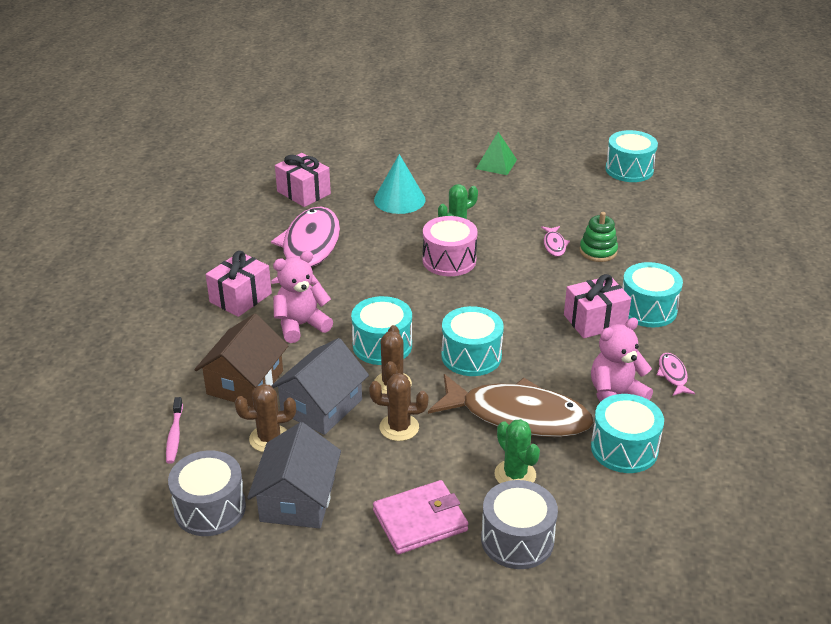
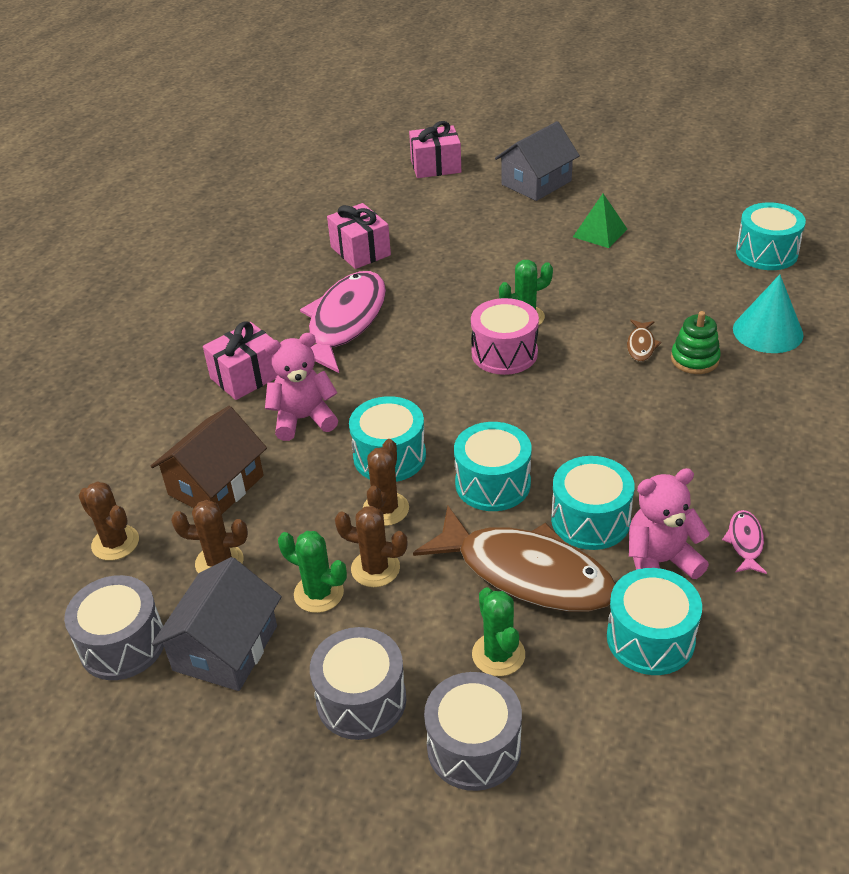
camera: 15 degrees right, 5 degrees up
pink toothbrush [166,397,183,464] -> brown cactus [79,481,139,561]
grey house [271,338,369,435] -> grey house moved to [495,121,580,201]
pink wallet [373,480,469,554] -> grey drum [310,627,406,740]
turquoise cone [374,154,426,214] -> turquoise cone moved to [733,274,804,353]
pink fish [541,226,570,257] -> brown fish [627,320,661,362]
pink gift [564,274,631,338] -> pink gift moved to [409,121,461,178]
turquoise drum [622,262,683,327] -> turquoise drum moved to [551,456,635,550]
none -> green cactus [278,531,347,613]

